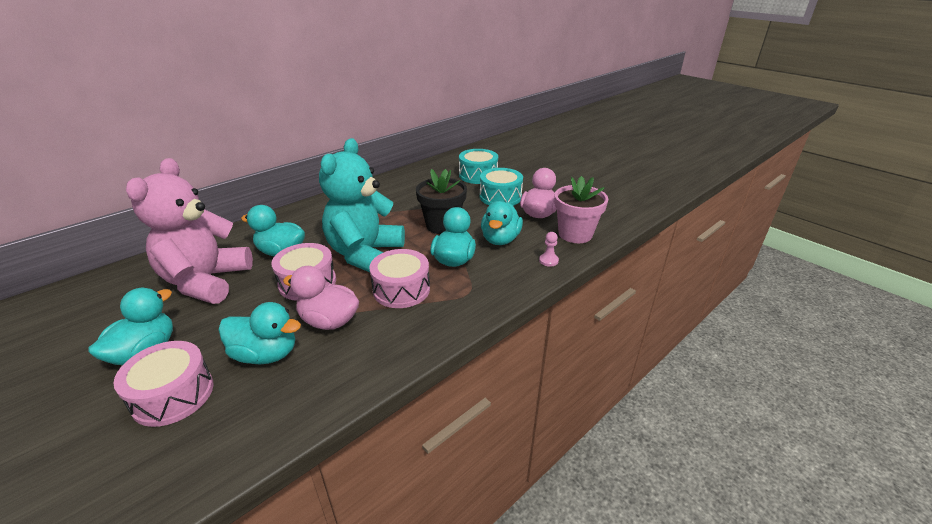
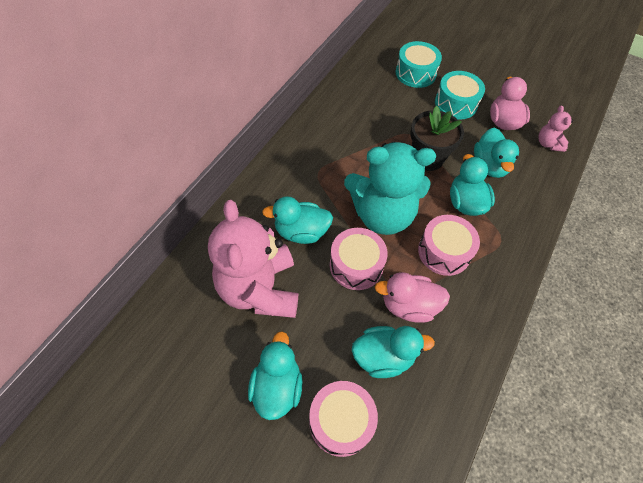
camera: 20 degrees left, 25 degrees up
turquoise teddy bear [319,138,405,272] -> turquoise teddy bear turned 90 degrees counterclockwise [344,142,436,235]
pink pawn [539,232,559,267] -> none
pink flower pot [554,176,608,243] -> pink teddy bear [538,105,573,152]

